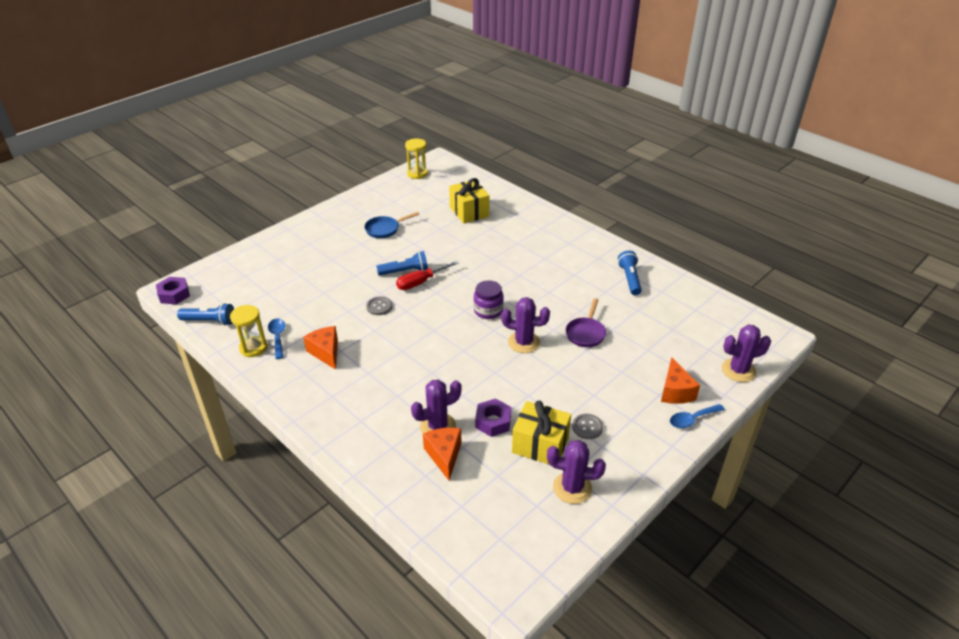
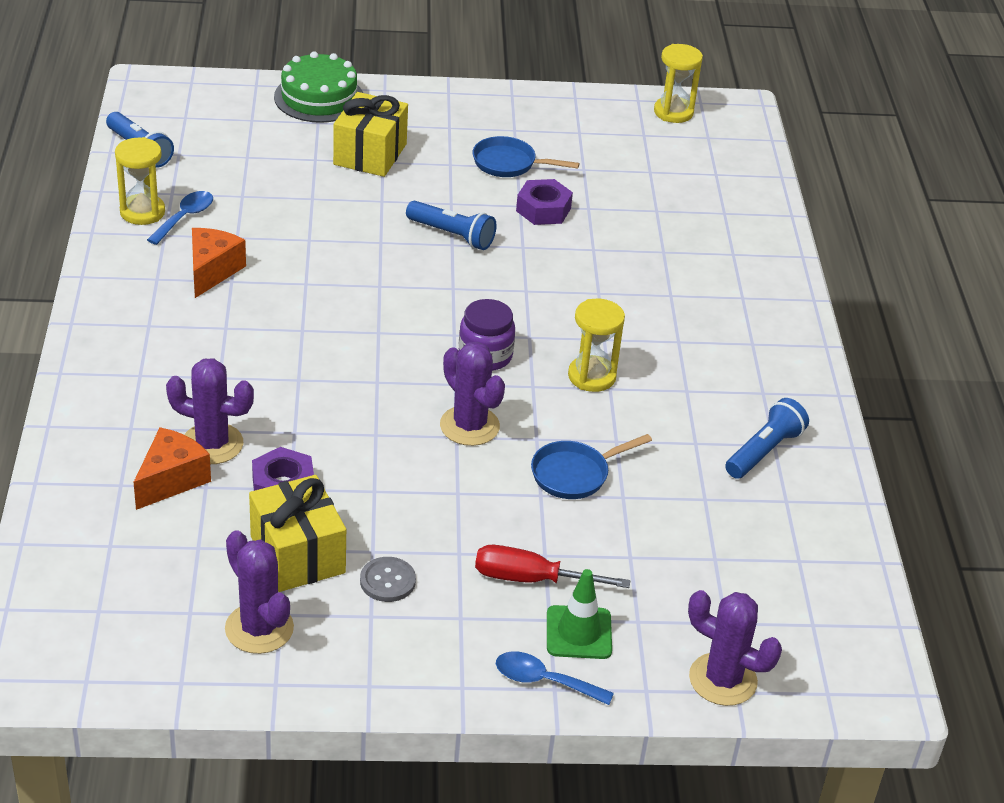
camera: 40 degrees right, 0 degrees up
purple nut [156,277,190,304] -> purple nut moved to [516,179,573,225]
grey button [366,296,392,315] -> none
red screwdriver [396,261,459,290] -> red screwdriver moved to [475,545,631,588]
yellow gift [449,178,489,224] -> yellow gift moved to [333,92,408,177]
purple pan [566,298,606,347] -> blue pan [531,434,652,499]
orange cheese [661,357,700,404] -> green traffic cone [547,569,612,659]
none -> green cake [274,51,363,123]
none -> yellow hourglass [568,299,625,392]

